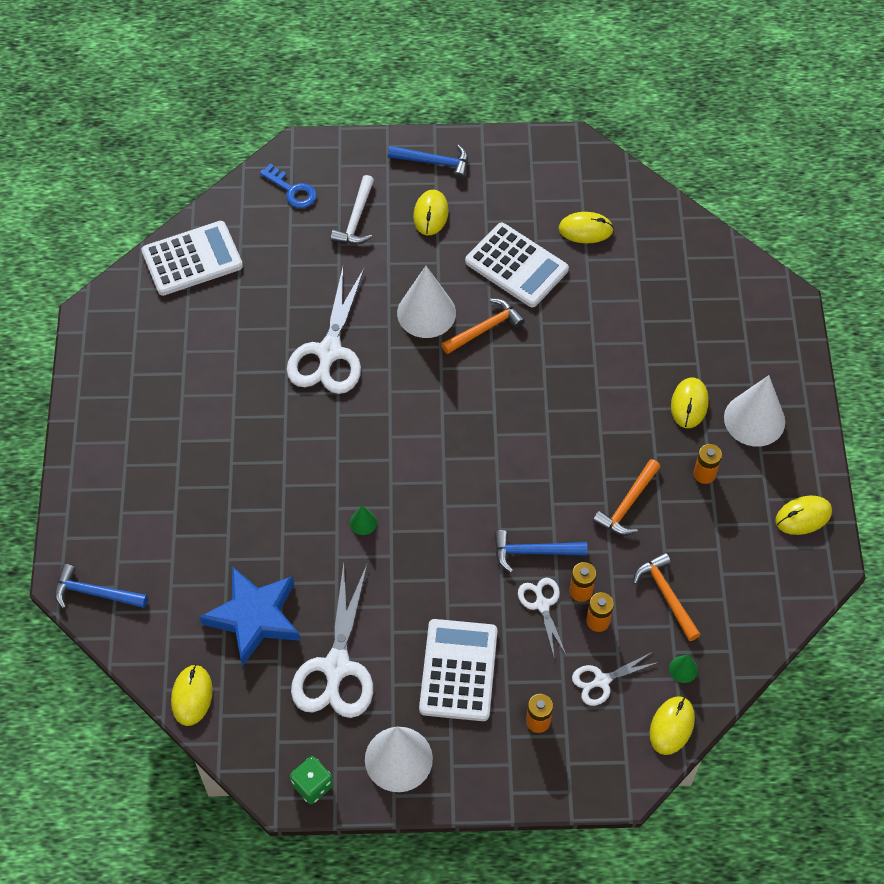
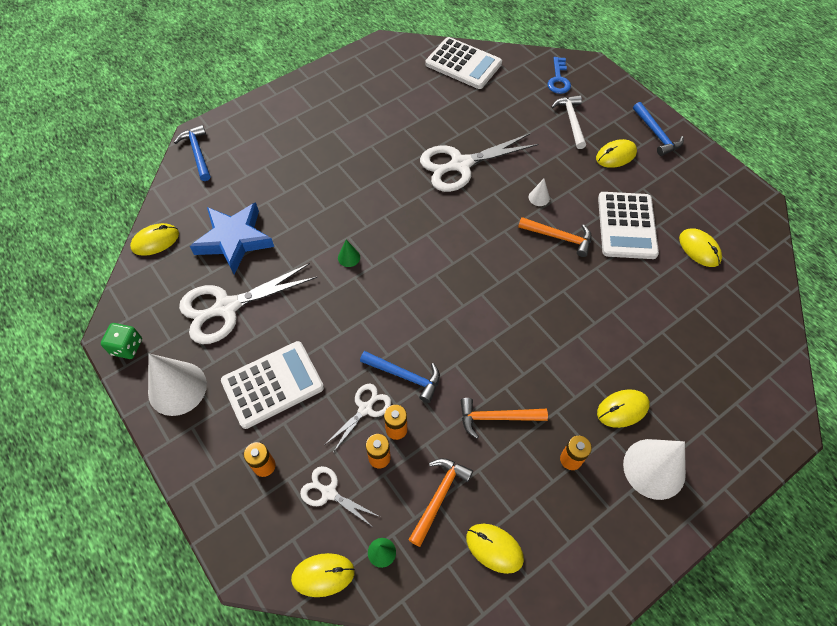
camera: 55 degrees right, 0 degrees up
white hammer [331,175,374,244] -> white hammer turned 105 degrees clockwise [551,95,586,149]
white cone [397,266,456,338] -> white cone [529,179,550,206], size x0.43
blue hammer [495,530,587,573] -> blue hammer turned 150 degrees clockwise [360,351,440,403]
yellow mouse [775,495,832,535] -> yellow mouse moved to [466,524,524,574]

